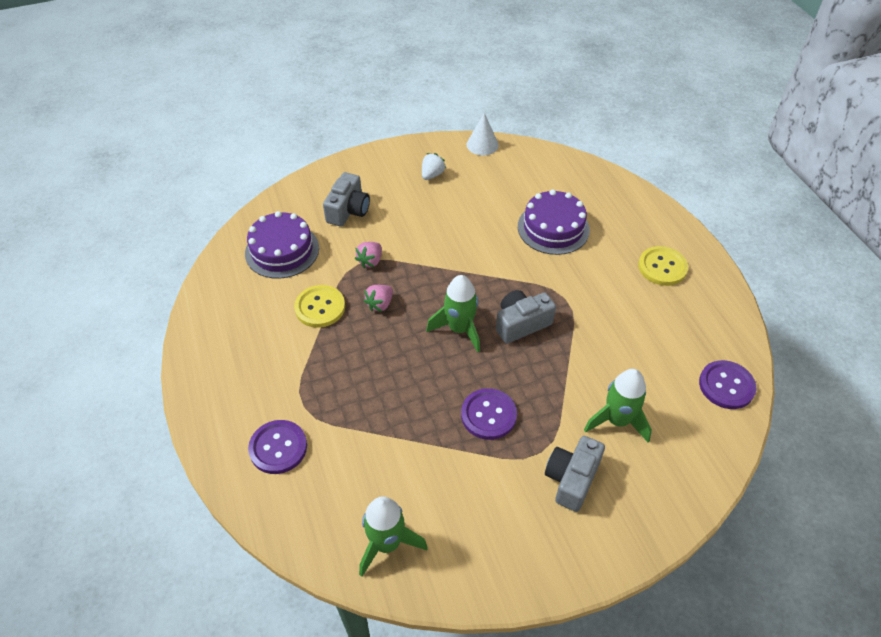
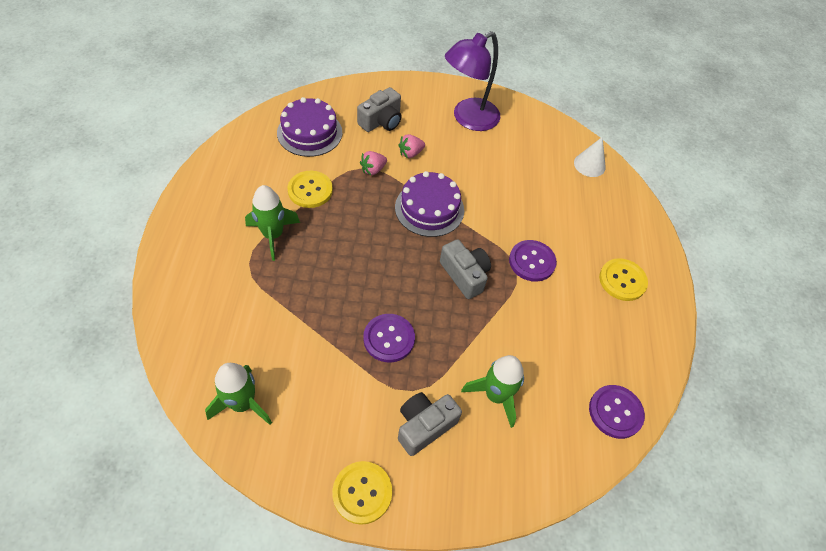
camera: 20 degrees right, 5 degrees up
purple button [248,420,307,474] -> purple button moved to [509,240,557,282]
pink strawberry [363,285,393,312] -> pink strawberry moved to [399,134,425,158]
white strawberry [422,153,446,180] -> purple lamp [445,31,500,131]
green rocket [426,275,480,352] -> green rocket moved to [245,185,300,261]
white cone [467,113,499,155] -> white cone moved to [574,137,606,177]
grey camera [496,290,556,344] -> grey camera turned 60 degrees clockwise [440,239,491,299]
purple cake [518,190,590,255] -> purple cake moved to [395,171,464,237]
none -> yellow button [332,461,392,525]

